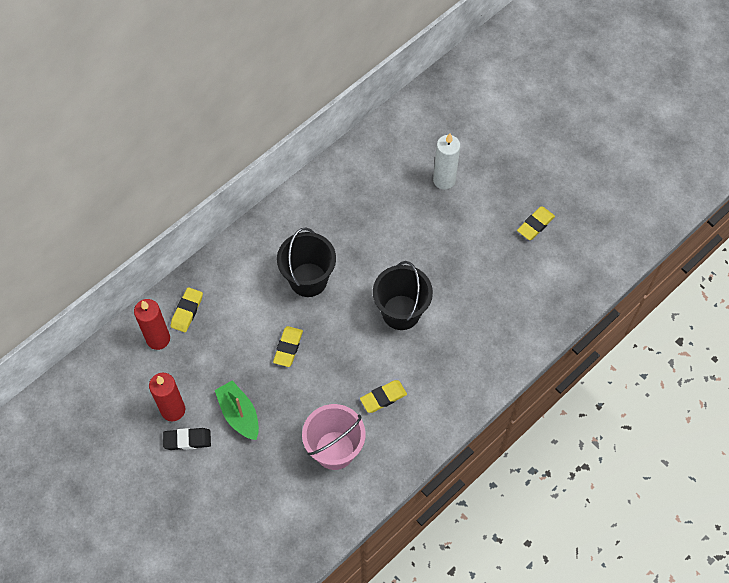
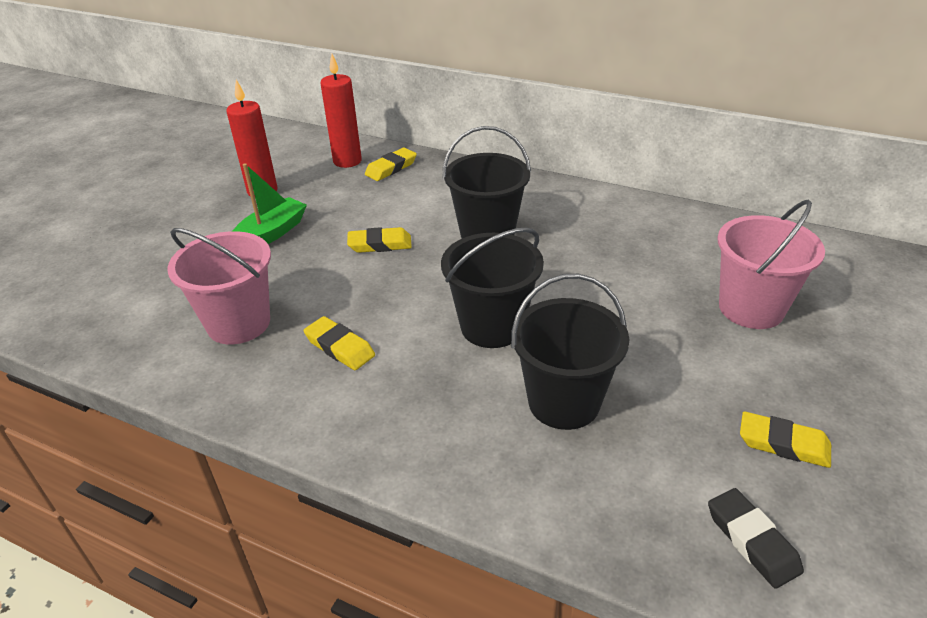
camera: 70 degrees right, 25 degrees down
black eraser [163,428,211,450] -> black eraser moved to [708,488,804,589]
yellow eraser [171,287,203,333] -> yellow eraser turned 45 degrees counterclockwise [365,148,417,181]
white candle [433,133,460,189] -> pink bucket [717,200,825,329]
none -> black bucket [511,274,630,430]

